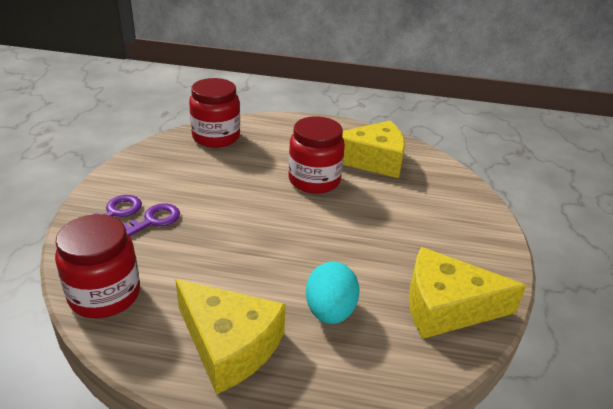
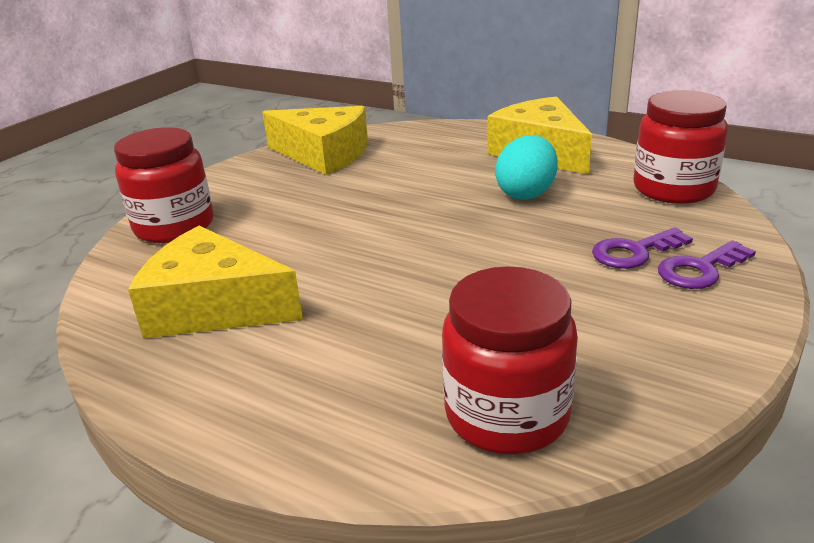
camera: 155 degrees left, 5 degrees down
red jar [289,116,345,194] -> red jar moved to [114,127,214,243]
turquoise egg [306,262,359,324] -> turquoise egg moved to [495,135,558,200]

